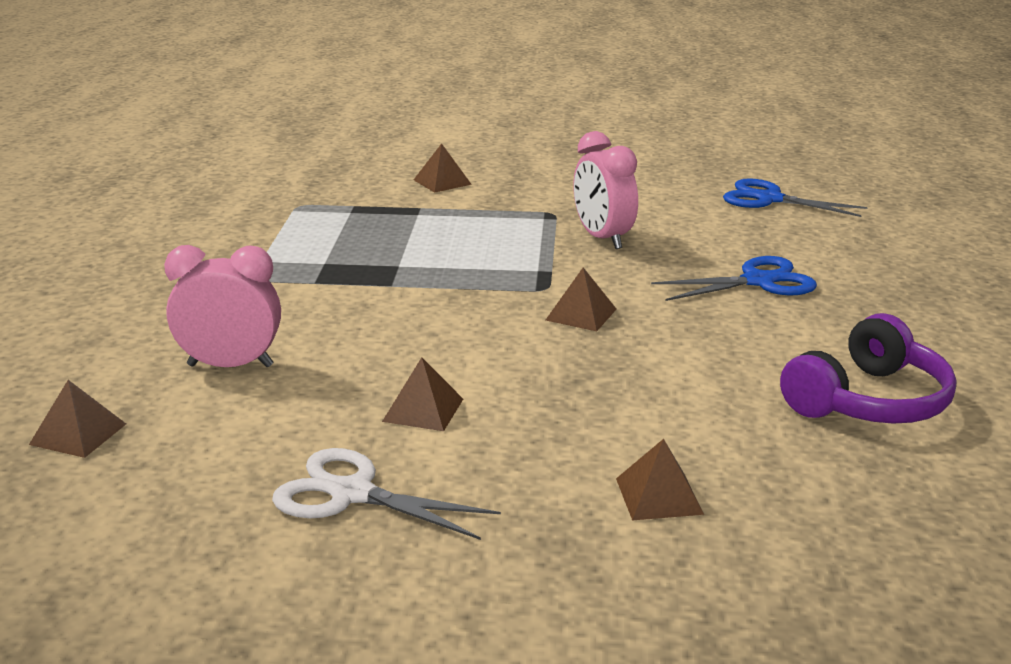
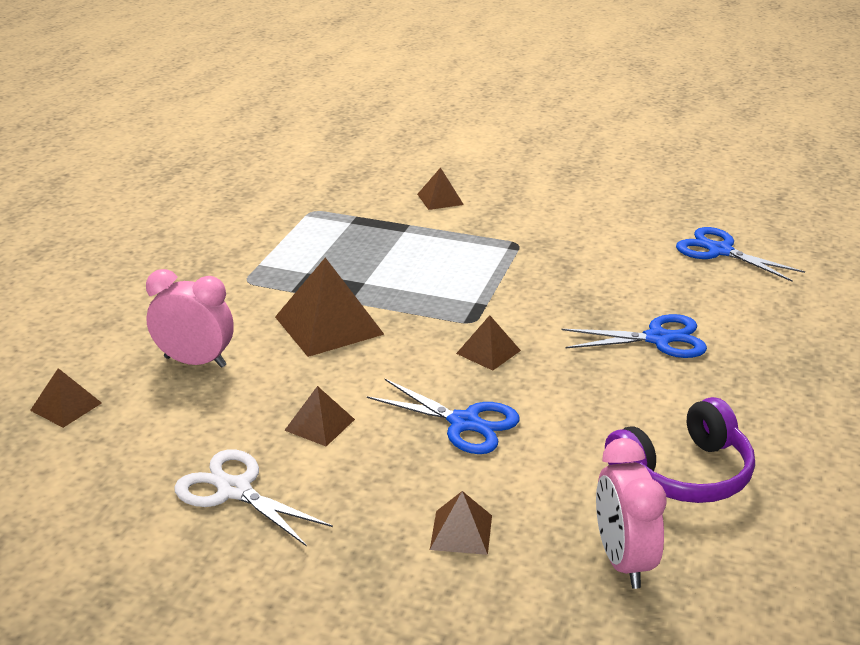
camera: 15 degrees right, 5 degrees up
pink clock [573,131,638,249] -> pink clock moved to [596,438,667,589]
none -> brown pyramid [275,258,384,357]
none -> blue scissors [367,379,519,454]

